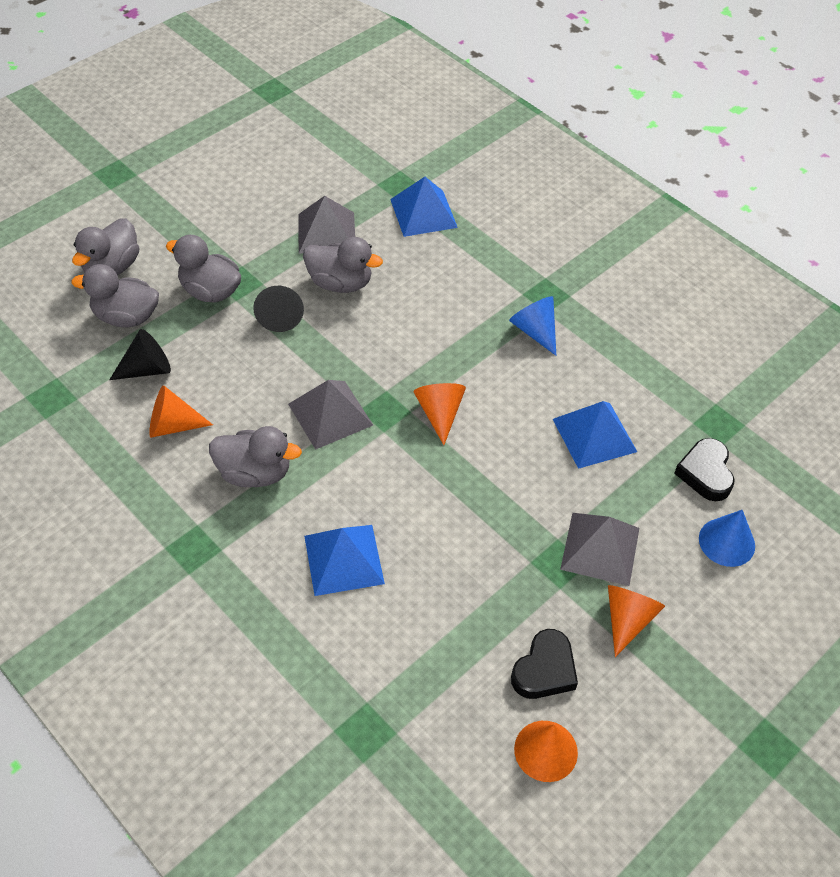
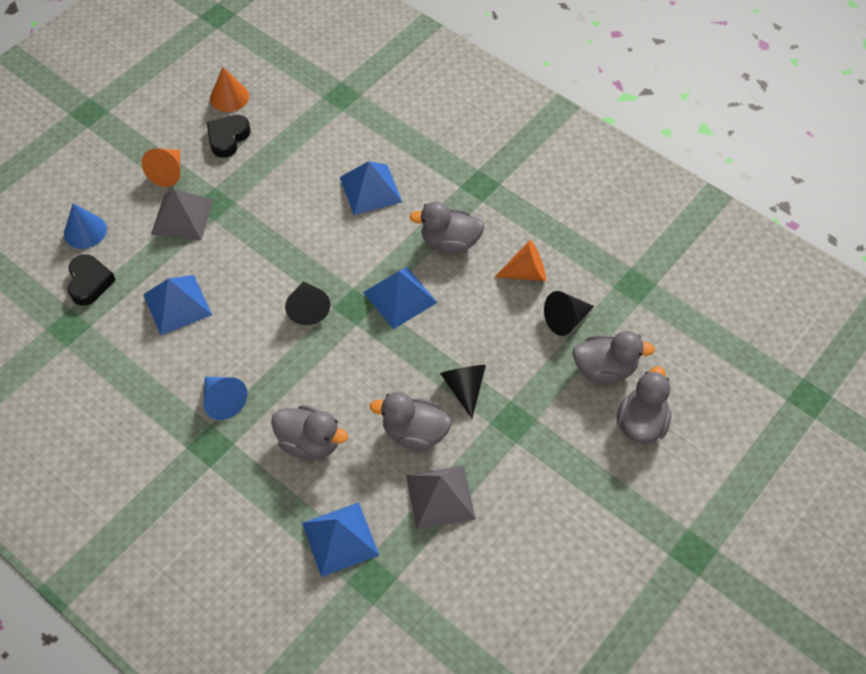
camera: 175 degrees right, 5 degrees up
grey duck [166,235,241,303] -> grey duck moved to [271,405,348,459]
grey pyramid [288,380,373,450] -> blue pyramid [363,267,438,329]
orange cone [414,383,466,445] -> black cone [285,281,330,325]

